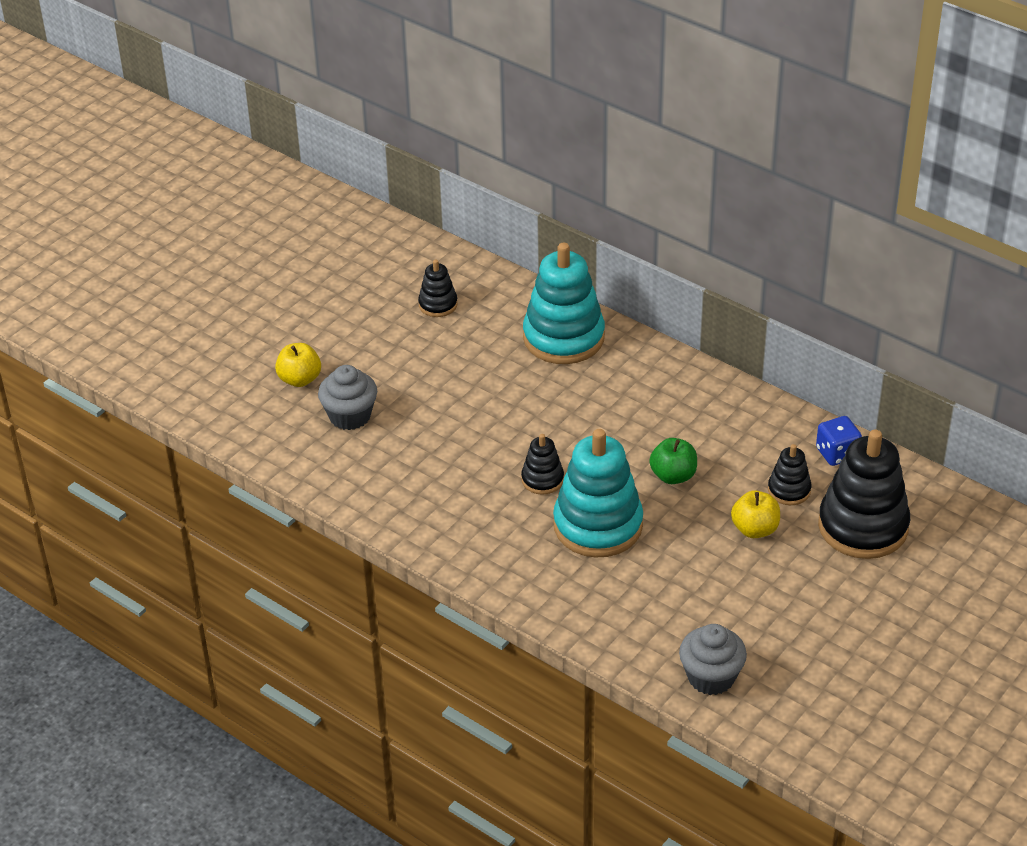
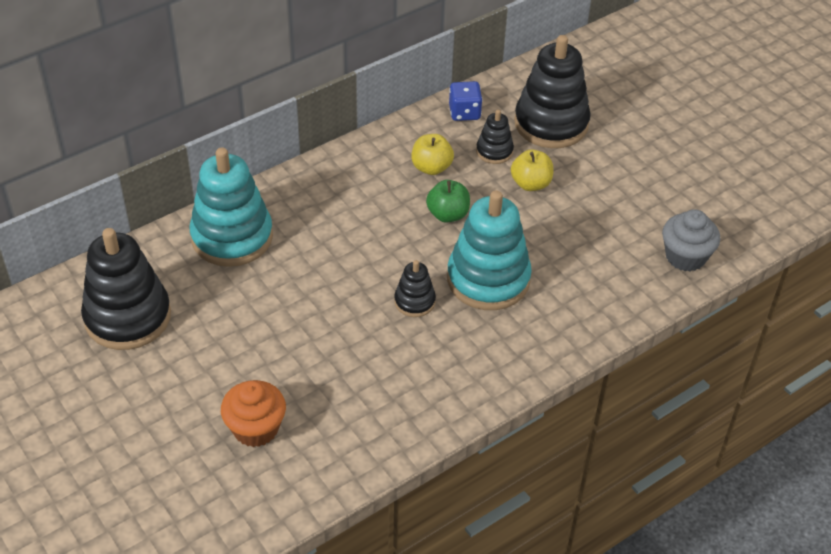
camera: 75 degrees left, 5 degrees up
yellow apple [275,343,321,387] -> yellow apple moved to [411,134,454,175]
grey cupcake [318,365,377,430] -> orange cupcake [221,380,286,447]
black stacking toy [418,260,458,317] -> black stacking toy [81,228,171,350], size x2.05

